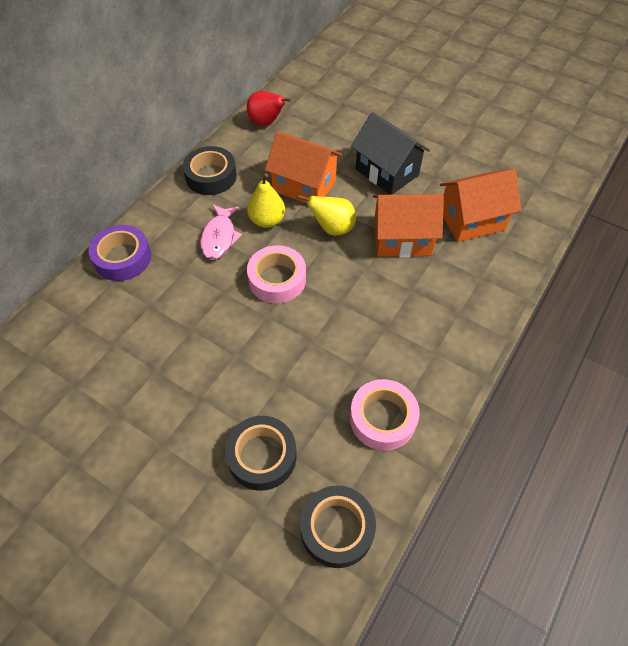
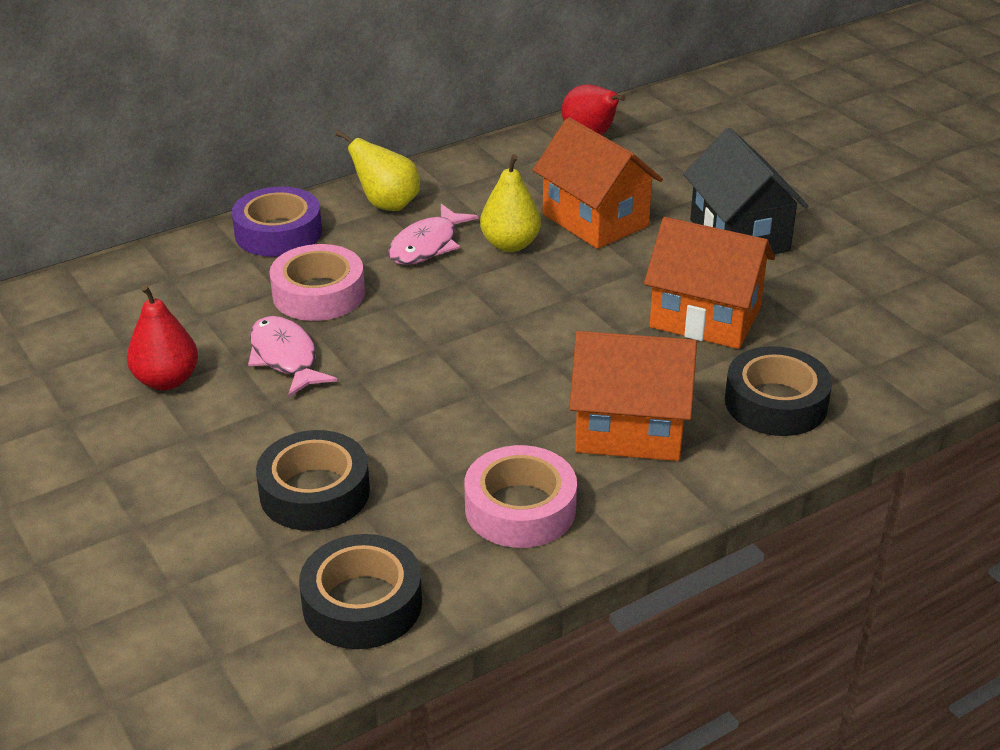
camera: 25 degrees right, 20 degrees down
black tape [183,146,237,195] -> black tape moved to [725,346,832,436]
pink tape [247,245,306,303] -> pink tape moved to [269,244,365,321]
yellow pear [297,195,356,236] -> yellow pear moved to [336,130,420,211]
orange house [440,169,521,242] -> orange house moved to [569,331,697,461]
none -> red pear [127,285,198,390]
none -> pink fish [248,316,337,397]

